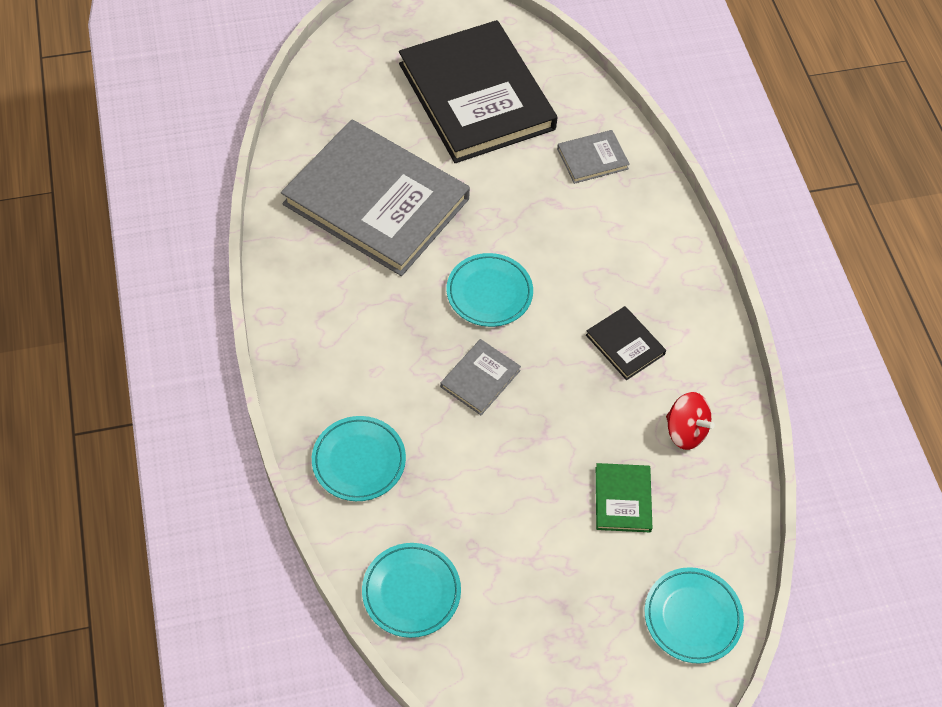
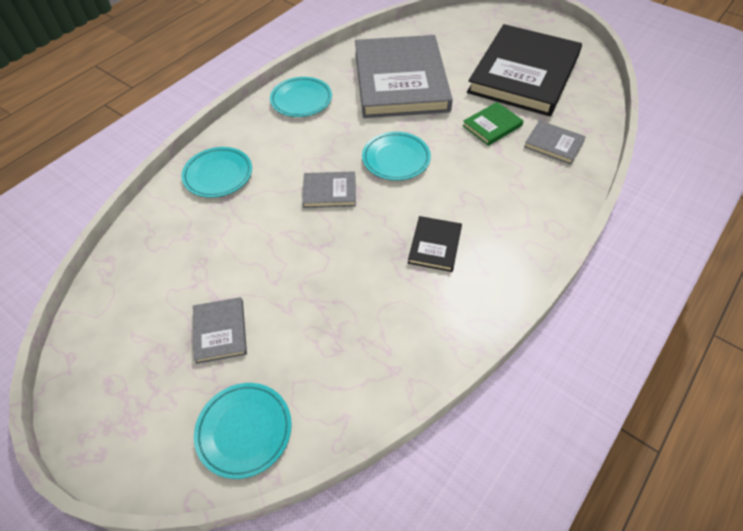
camera: 55 degrees right, 5 degrees down
turquoise plate [362,543,461,638] -> turquoise plate moved to [270,77,332,117]
green book [596,463,652,532] -> green book moved to [462,102,524,146]
red spinning top [666,392,715,450] -> none
none -> grey book [193,297,247,364]

